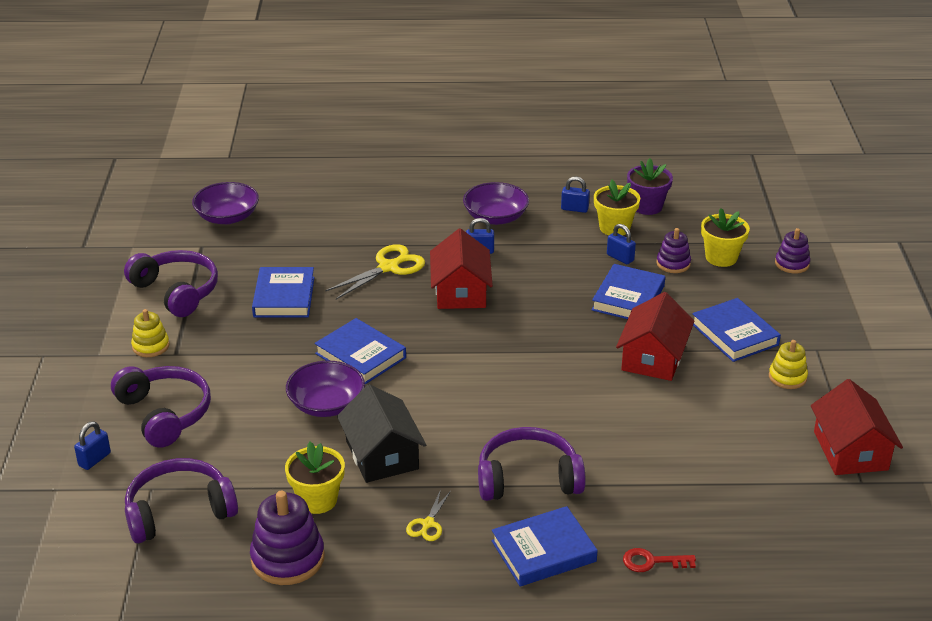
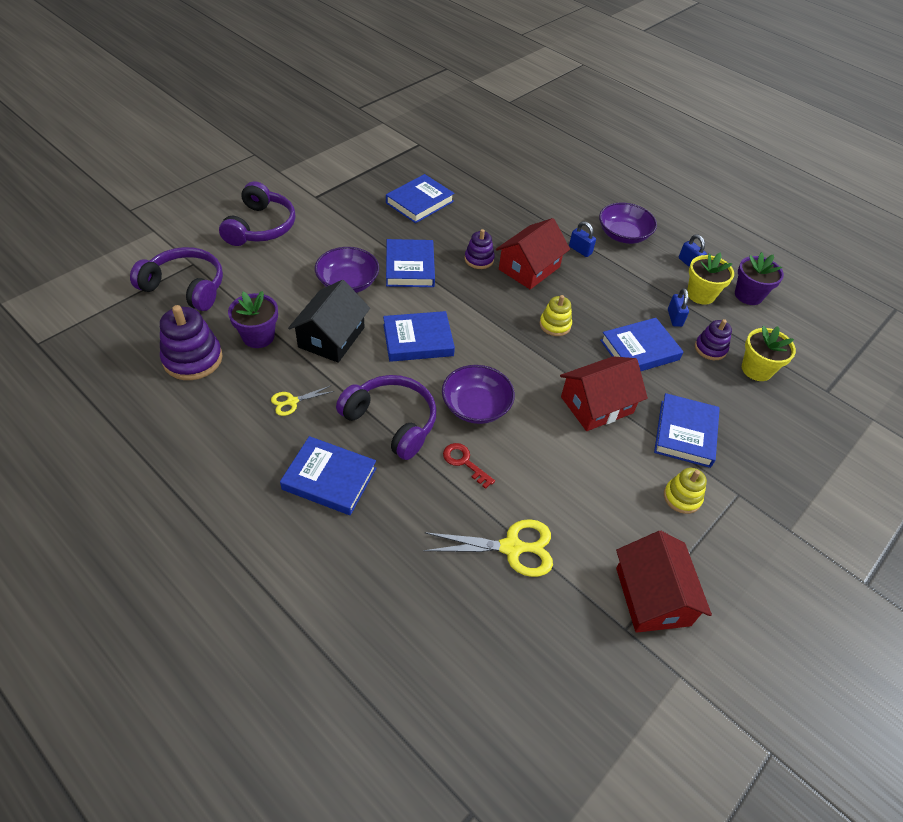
camera: 40 degrees right, 15 degrees up
blue padlock [74,421,111,470] -> none
purple headphones [124,250,218,317] -> none
yellow stacking toy [131,309,170,357] -> yellow stacking toy moved to [540,295,572,336]
purple bowl [192,182,259,224] -> purple bowl moved to [442,365,515,424]
yellow flower pot [285,442,345,514] -> purple flower pot [228,291,278,348]
yellow scissors [325,244,425,299] -> yellow scissors moved to [423,519,553,577]
red key [623,548,696,572] -> red key moved to [443,443,495,489]
purple stacking toy [775,228,810,273] -> purple stacking toy moved to [465,229,495,269]
red house [811,379,903,475] -> red house turned 45 degrees counterclockwise [616,531,712,633]
none -> blue book [383,311,455,362]

